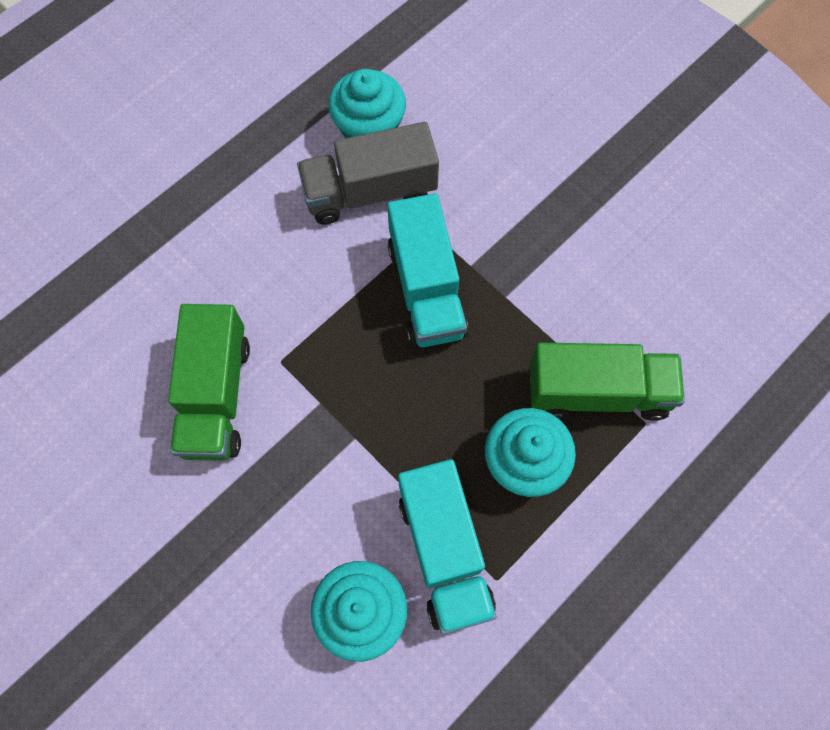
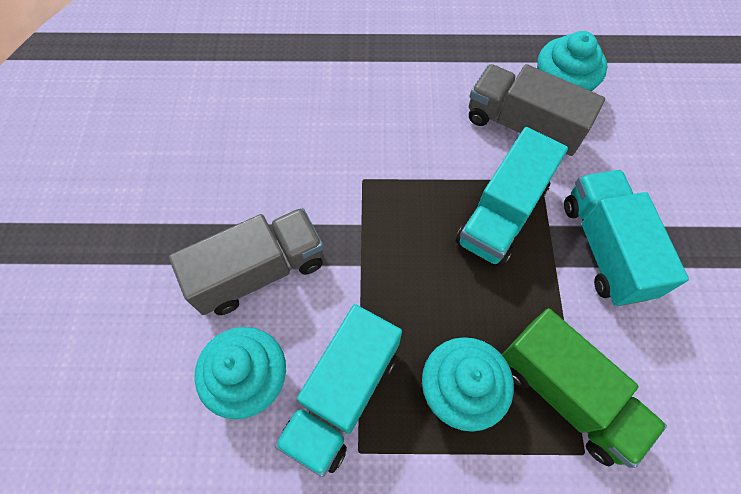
camera: 45 degrees right, 5 degrees down
green truck [168,304,250,461] -> none
none -> grey truck [169,208,324,315]
none -> turquoise truck [564,170,689,306]

